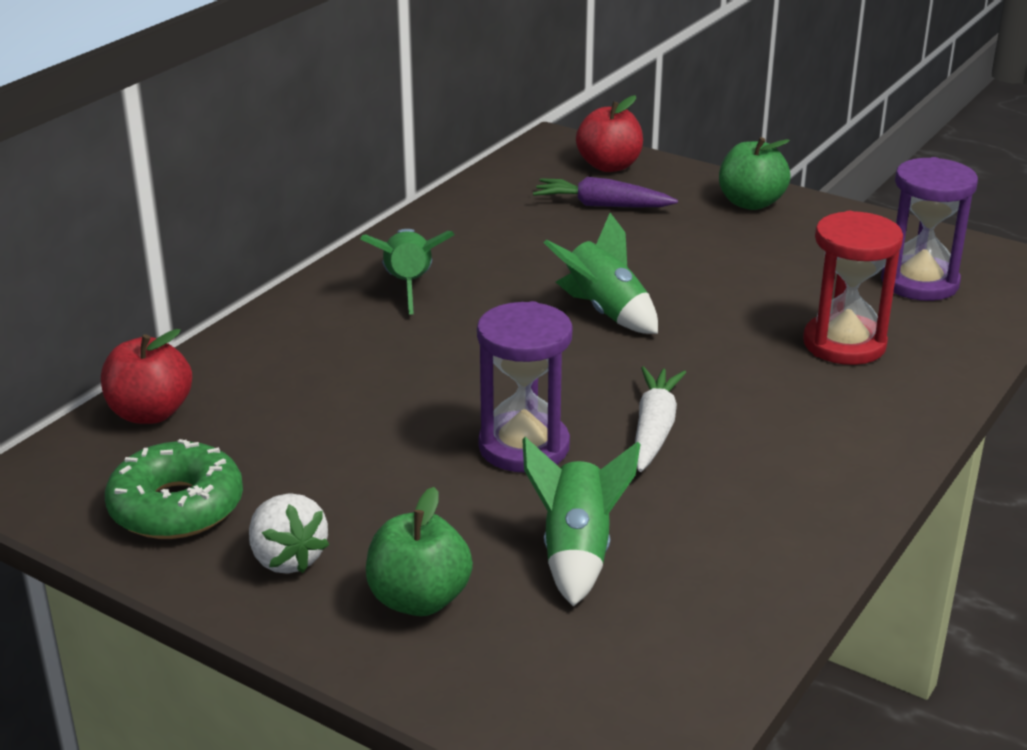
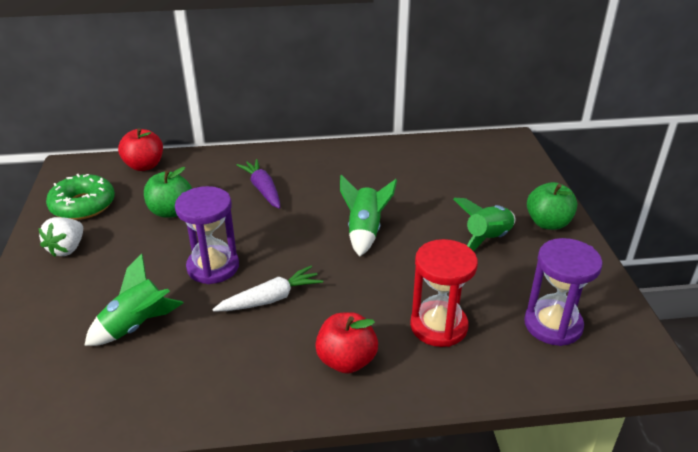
camera: 50 degrees right, 5 degrees up
green rocket [360,229,455,315] -> green rocket moved to [453,198,515,252]
green apple [366,487,473,616] -> green apple moved to [144,167,192,218]
purple carrot [533,177,678,207] -> purple carrot moved to [237,159,280,209]
red apple [576,95,643,172] -> red apple moved to [315,312,378,374]

